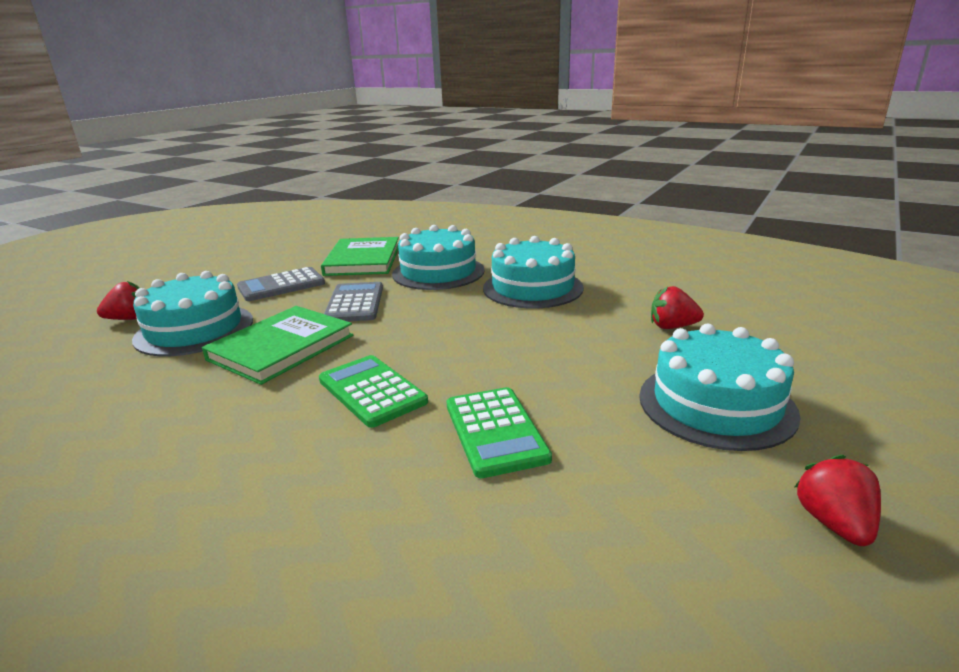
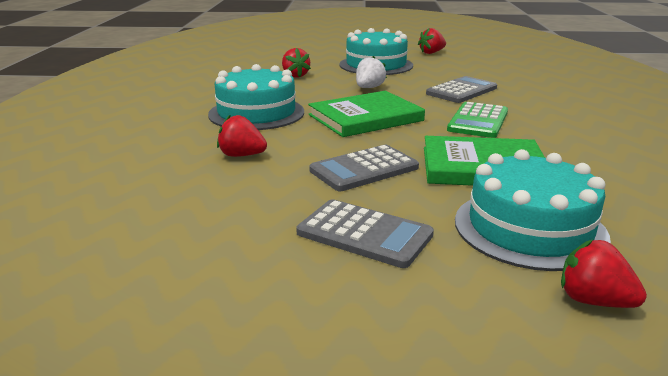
camera: 120 degrees left, 0 degrees up
green book [321,237,399,276] -> green book moved to [308,91,425,137]
turquoise cake [392,225,484,290] -> red strawberry [217,114,267,157]
green calculator [447,387,552,478] -> grey calculator [426,76,497,103]
none -> white strawberry [356,56,387,88]

